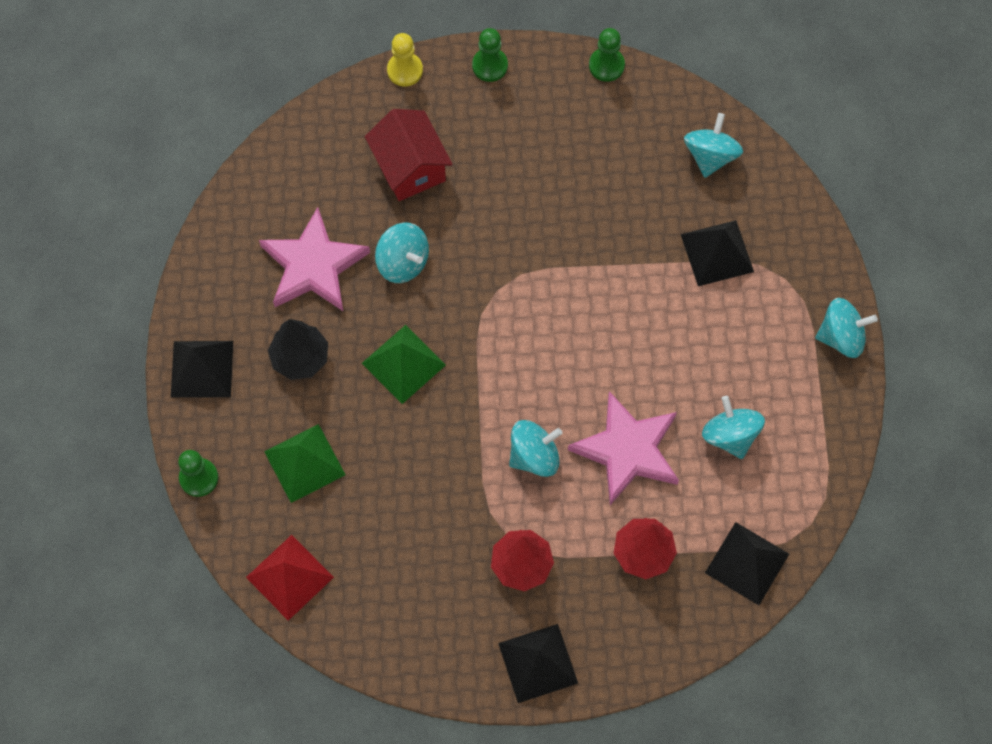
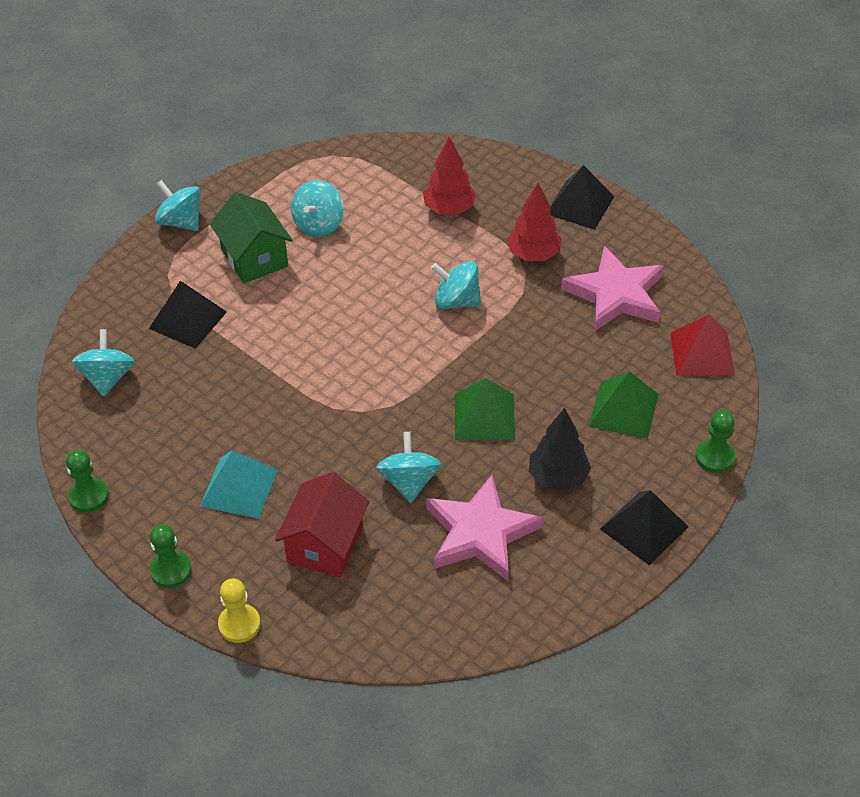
camera: 135 degrees left, 20 degrees down
pink star [568,391,679,505] -> pink star moved to [561,246,664,331]
turquoise spinning top [684,113,743,178] -> turquoise spinning top turned 120 degrees clockwise [72,329,135,397]
black pyramid [705,522,789,605] -> none
none -> turquoise pyramid [200,450,278,519]
none -> green house [210,192,293,284]

